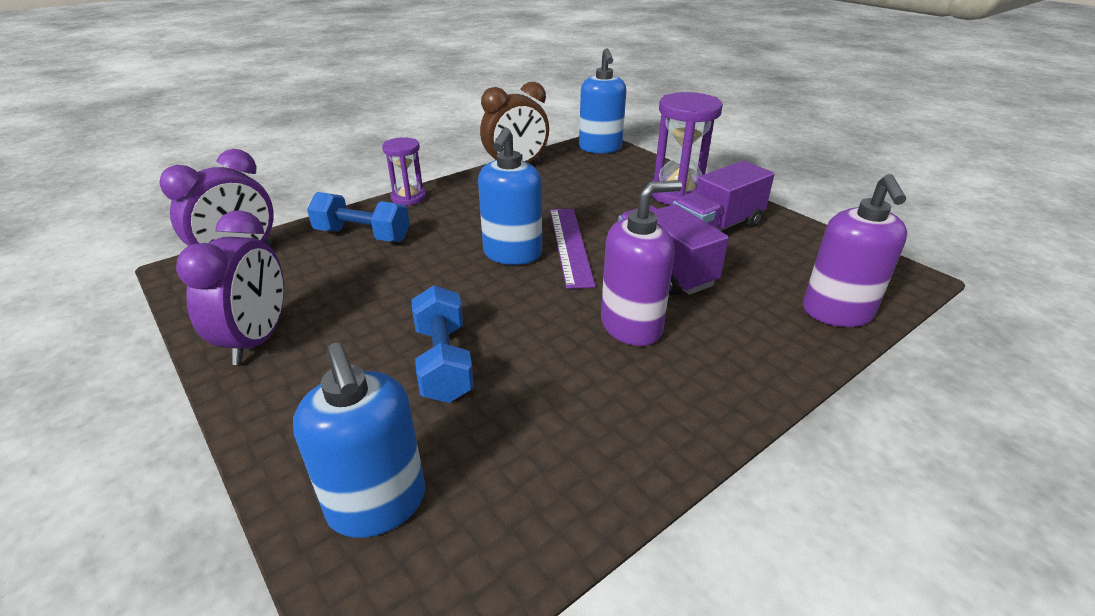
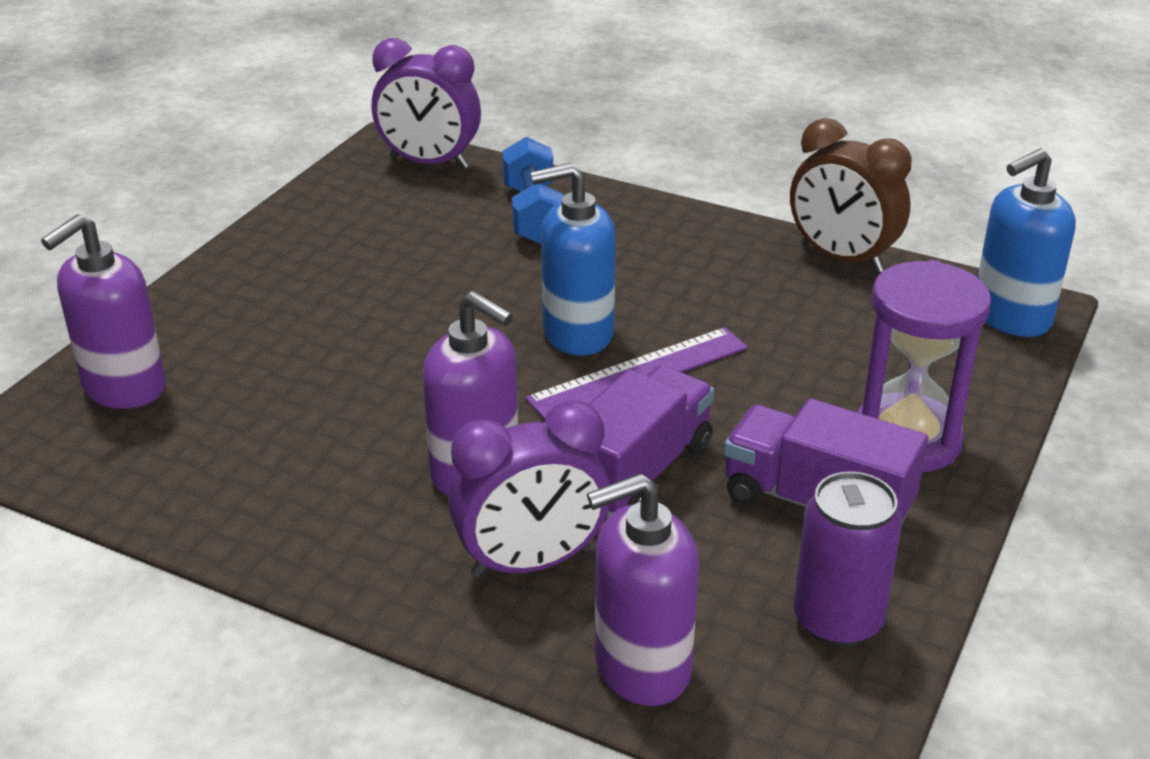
camera: 65 degrees right, 0 degrees up
purple clock [176,210,284,365] -> purple clock moved to [448,400,610,578]
blue soap dispenser [293,343,425,538] -> purple soap dispenser [41,214,166,409]
purple hourglass [382,137,426,206] -> none
blue dumbbell [411,285,474,403] -> none
none -> purple can [793,472,902,647]

